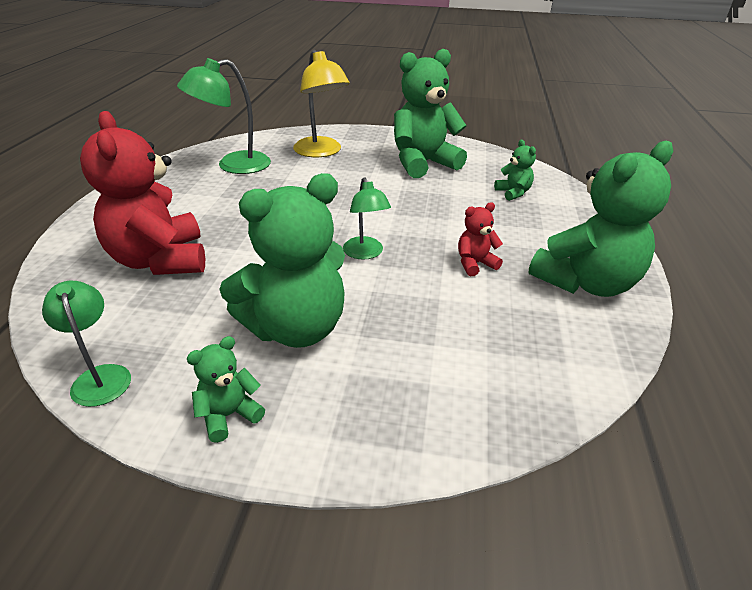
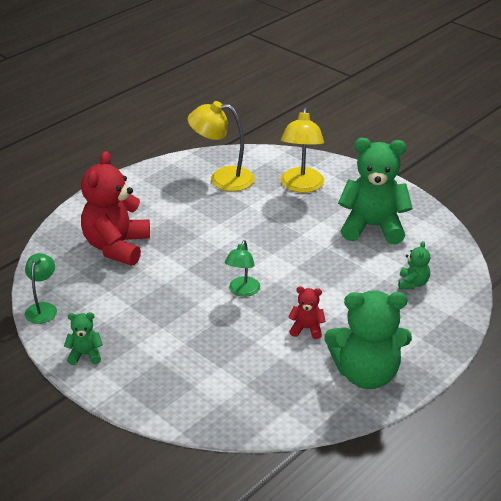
camera: 35 degrees right, 0 degrees up
green lamp [177,58,271,174] -> yellow lamp [188,101,255,191]
green teddy bear [219,173,345,348] -> none

